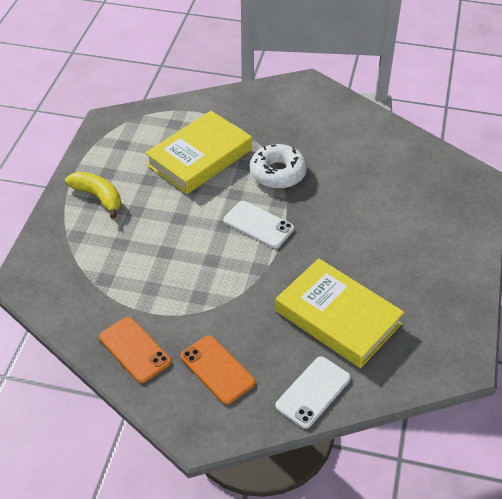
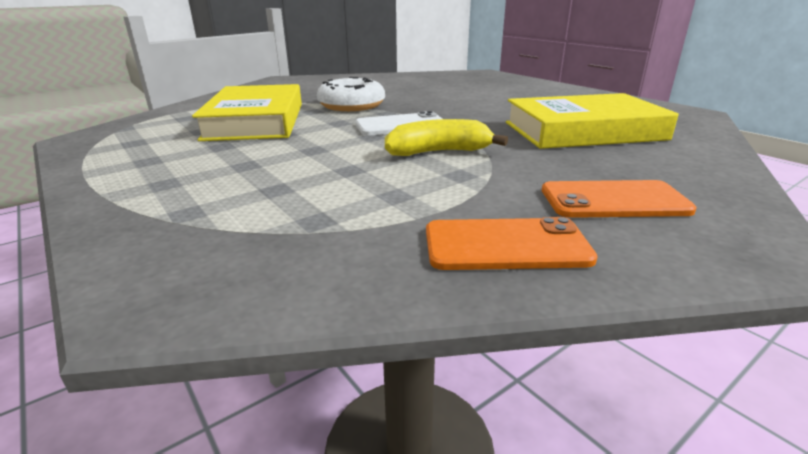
camera: 50 degrees left, 20 degrees down
yellow banana [65,172,121,219] -> yellow banana moved to [385,119,508,156]
white phone [275,356,351,429] -> none

